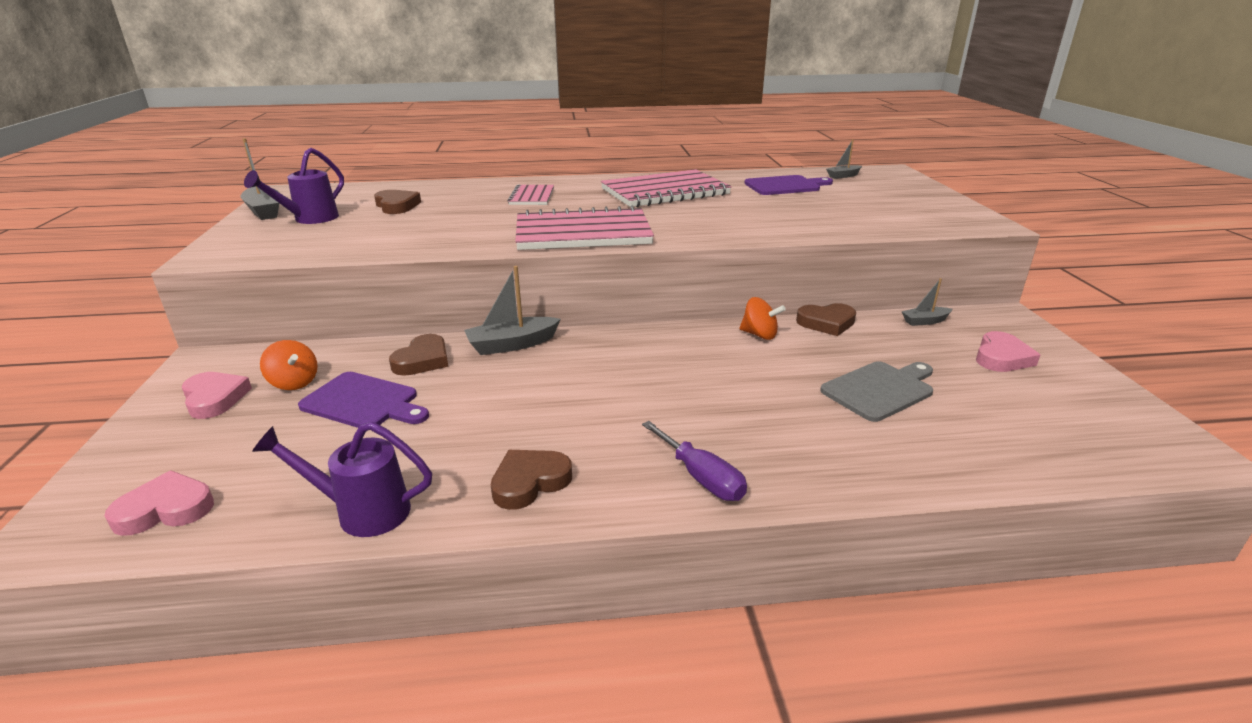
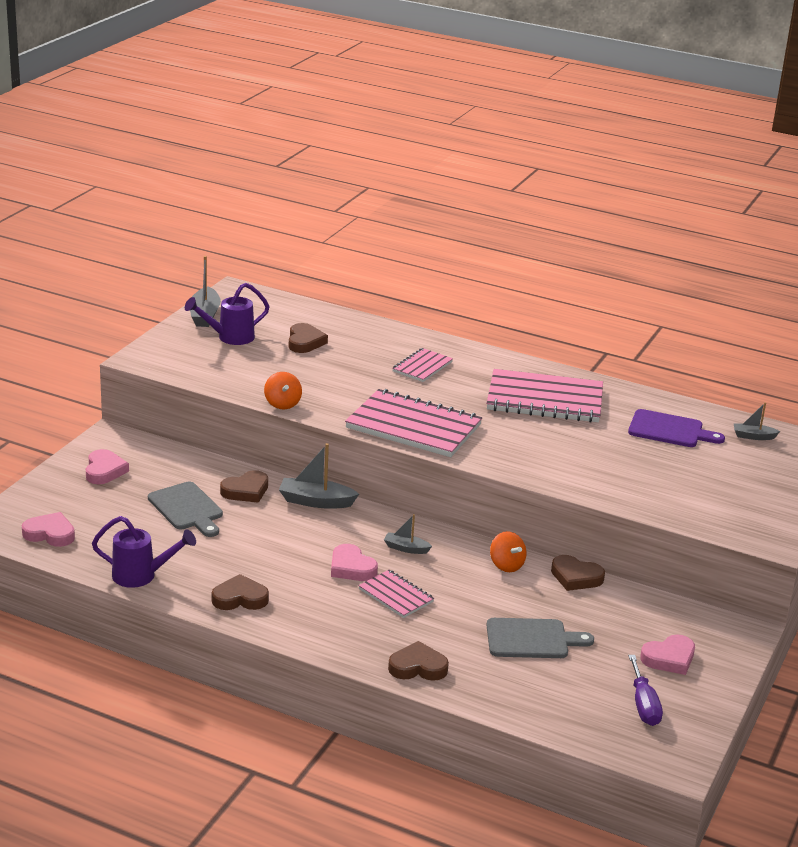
camera: 30 degrees right, 0 degrees up
purple watering can [252,422,432,537] -> purple watering can turned 150 degrees clockwise [92,516,196,588]
orange spinning top [260,340,318,390] -> orange spinning top moved to [264,372,302,409]
purple cutting board [298,372,429,428] -> grey cutting board [148,482,223,537]
purple screwdriver [642,421,747,501] -> purple screwdriver moved to [628,655,663,726]
grey boat [901,278,952,326] -> grey boat moved to [384,514,432,554]
none -> pink heart [331,544,378,581]
none -> pink notebook [358,570,434,618]
none -> brown heart [388,641,449,681]

